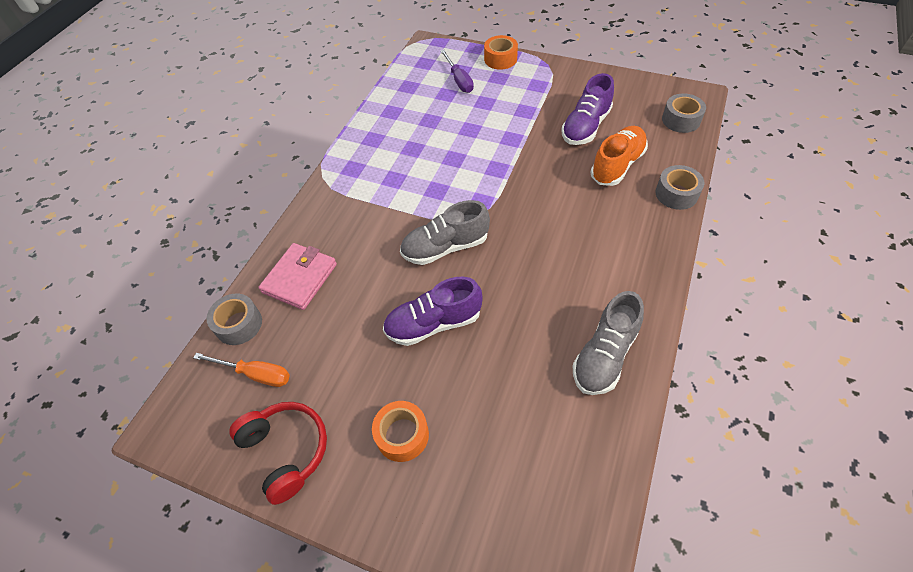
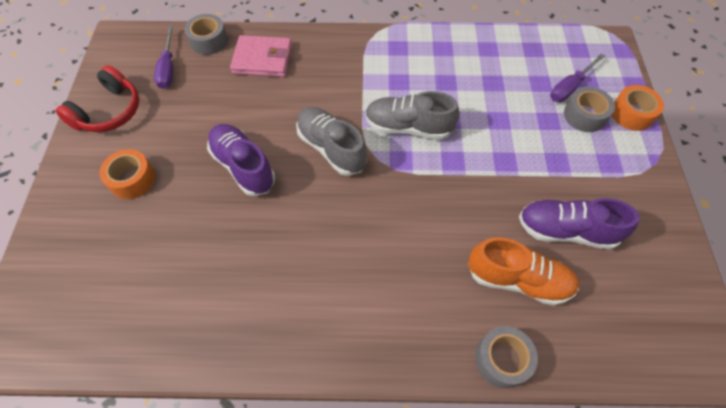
camera: 65 degrees right, 5 degrees up
orange screwdriver [193,353,290,387] -> purple screwdriver [154,26,174,89]
grey shoe [573,291,644,395] -> grey shoe moved to [365,91,460,140]
grey tape [662,94,706,133] -> grey tape moved to [564,86,615,132]

